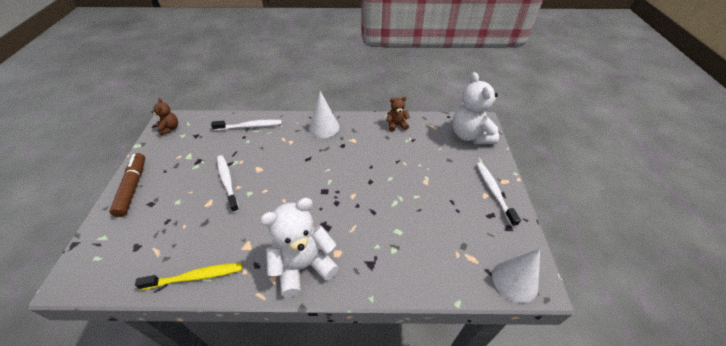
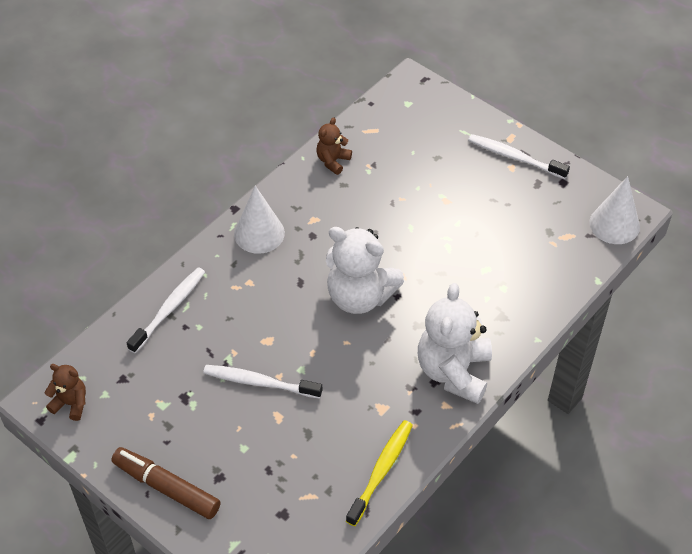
camera: 50 degrees left, 5 degrees up
white teddy bear [453,72,499,144] -> white teddy bear moved to [326,227,404,314]

